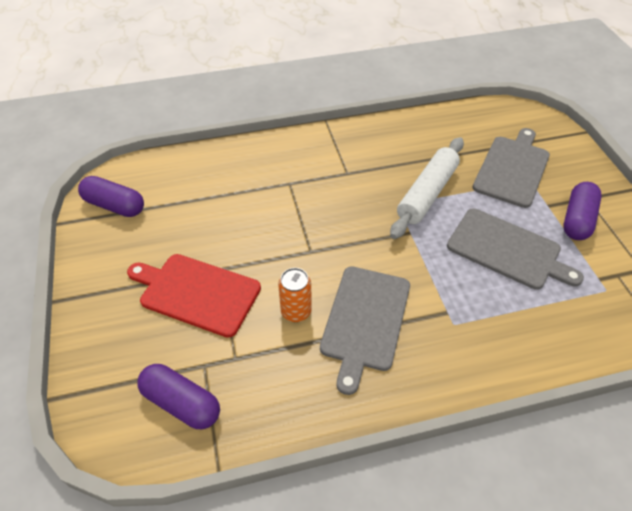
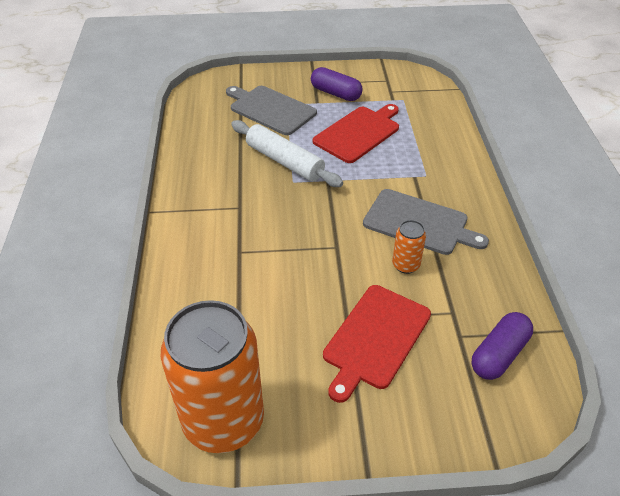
camera: 80 degrees left, 5 degrees down
purple capsule [78,176,144,217] -> orange can [161,300,264,453]
grey cutting board [447,208,584,290] -> red cutting board [313,104,399,163]

